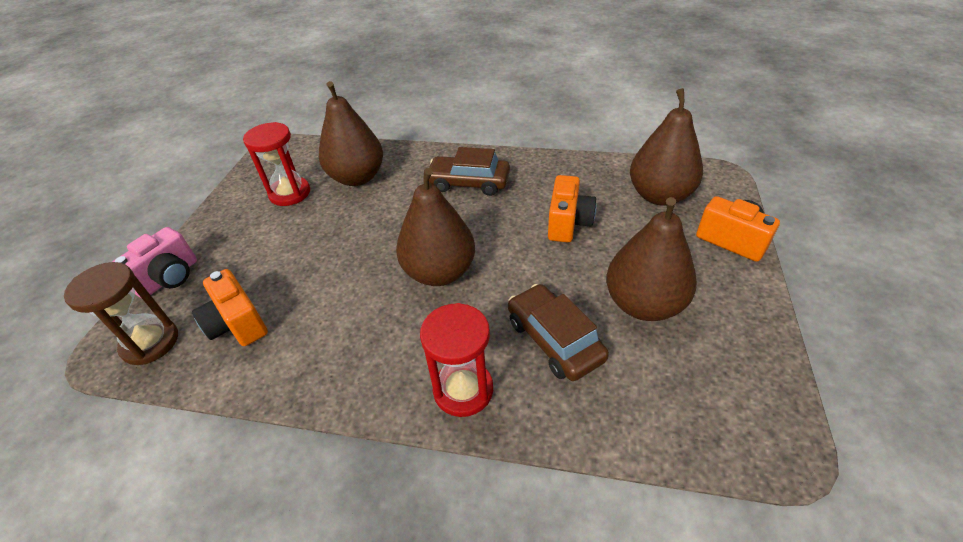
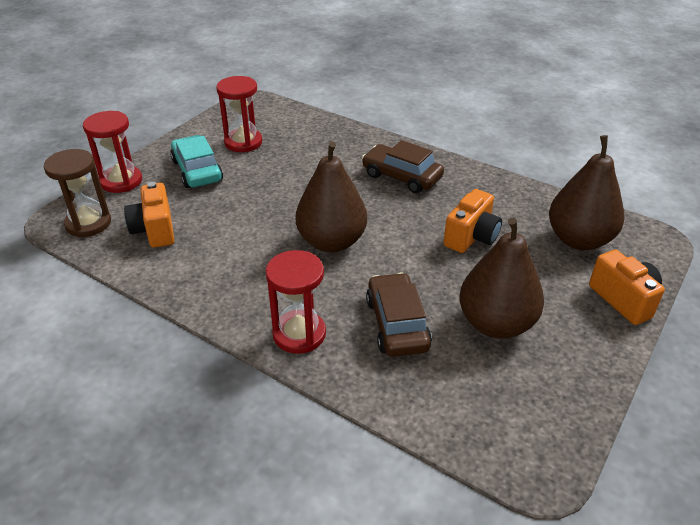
camera: 20 degrees right, 5 degrees down
pink camera [112,227,197,298] -> red hourglass [83,111,142,193]
brown pear [319,81,383,186] -> none
none -> turquoise car [170,135,223,188]

